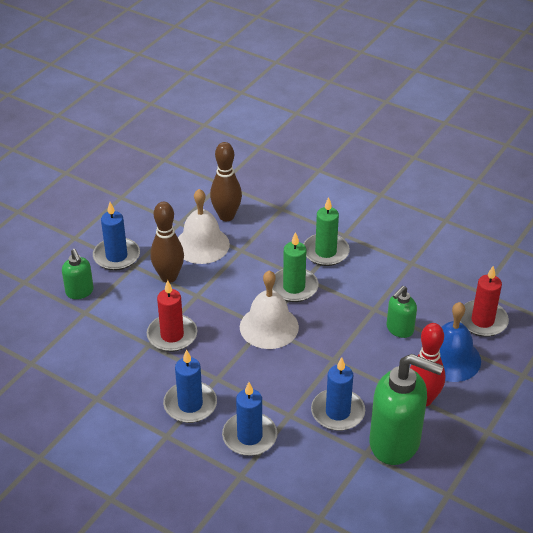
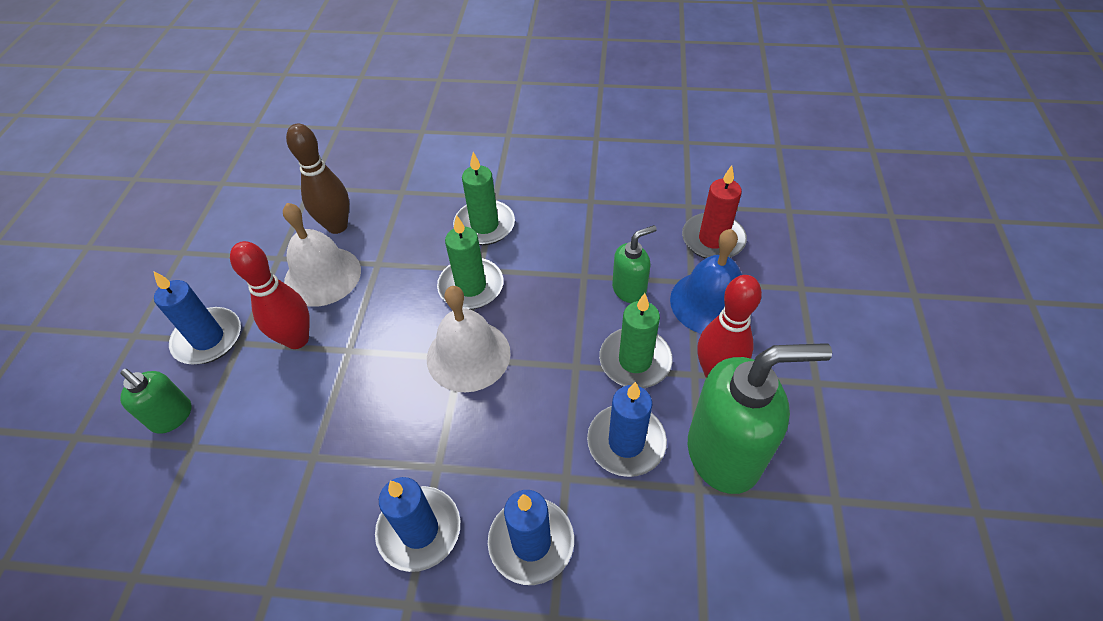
camera: 25 degrees left, 10 degrees up
red candle [147,280,197,352] -> none
brown bowling pin [150,202,184,283] -> red bowling pin [230,241,310,349]
green soap dispenser [387,286,417,338] -> green soap dispenser turned 135 degrees counterclockwise [612,225,657,303]
none -> green candle [599,293,673,388]

